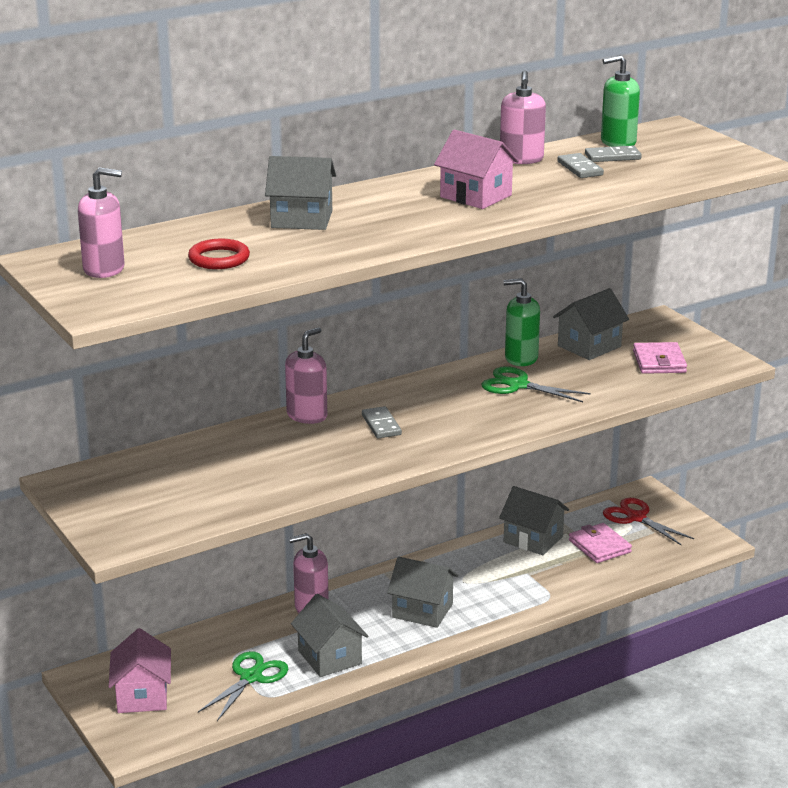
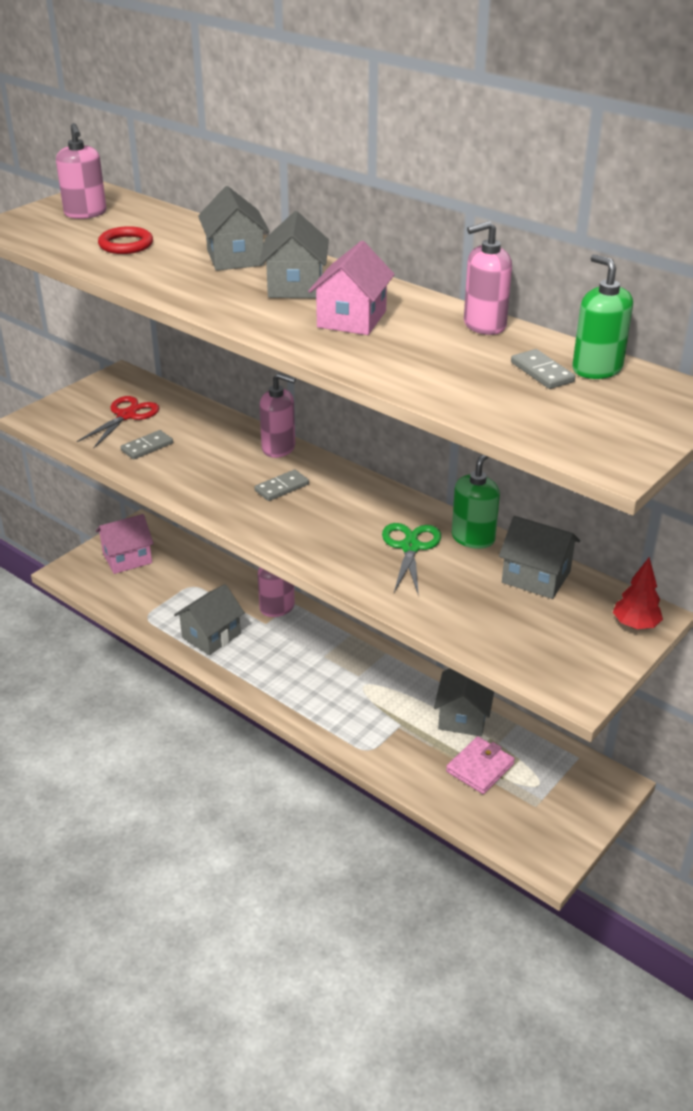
camera: 70 degrees right, 10 degrees up
green scissors [198,651,288,721] -> none
grey house [387,557,458,628] -> grey house moved to [259,211,329,298]
green soap dispenser [504,278,540,366] -> green soap dispenser turned 45 degrees clockwise [452,454,500,549]
grey domino [557,153,604,178] -> grey domino moved to [120,430,173,460]
red scissors [603,498,694,545] -> red scissors moved to [77,396,160,448]
pink wallet [633,342,687,374] -> none
none -> red tree [613,557,663,629]

